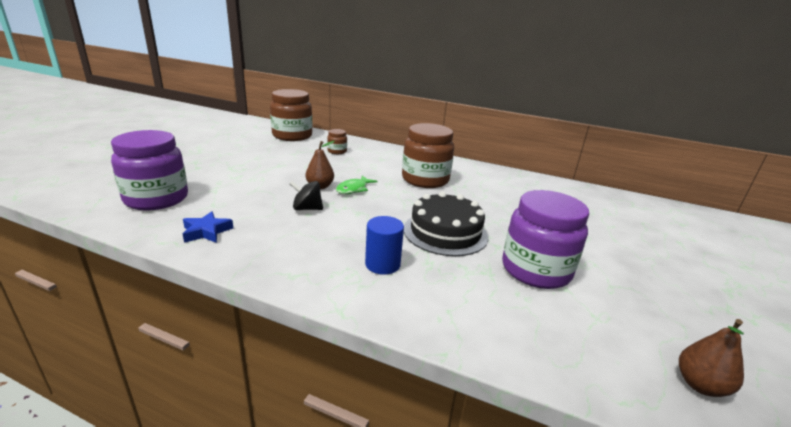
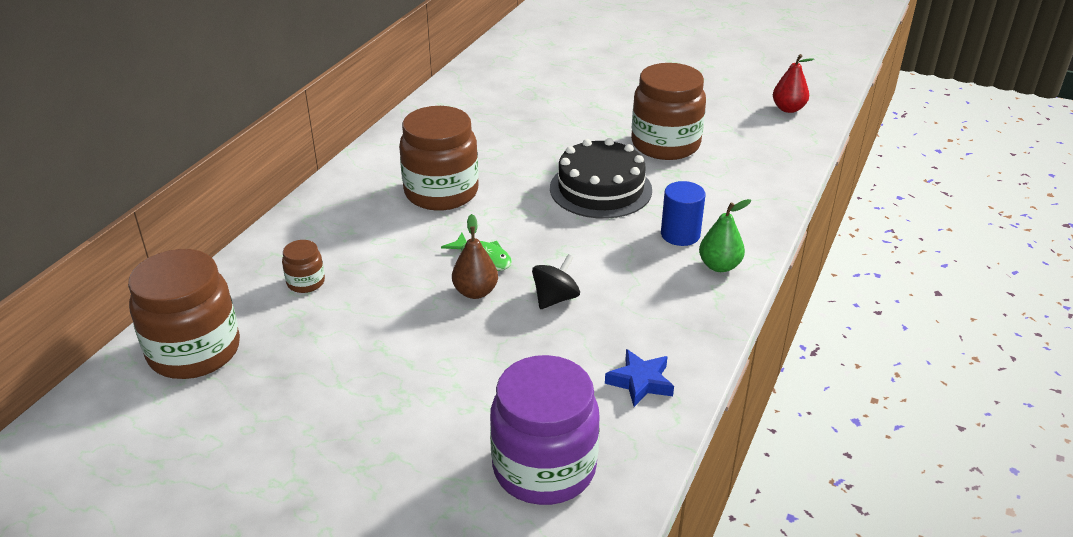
camera: 85 degrees left, 10 degrees up
black spinning top [289,181,323,210] -> black spinning top turned 150 degrees counterclockwise [532,254,580,309]
purple jar [502,190,589,289] -> brown jar [631,63,706,160]
brown pear [679,319,744,397] -> red pear [773,54,814,113]
none -> green pear [699,199,751,272]

